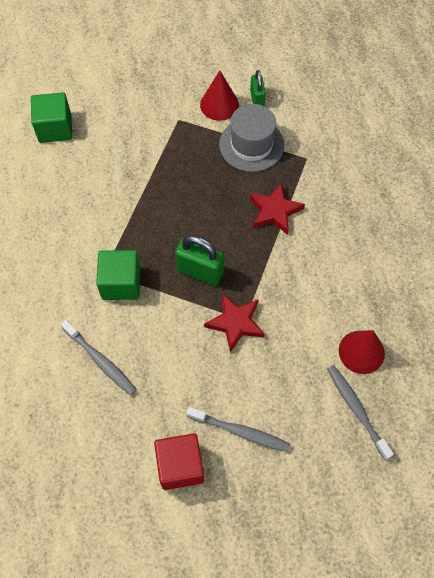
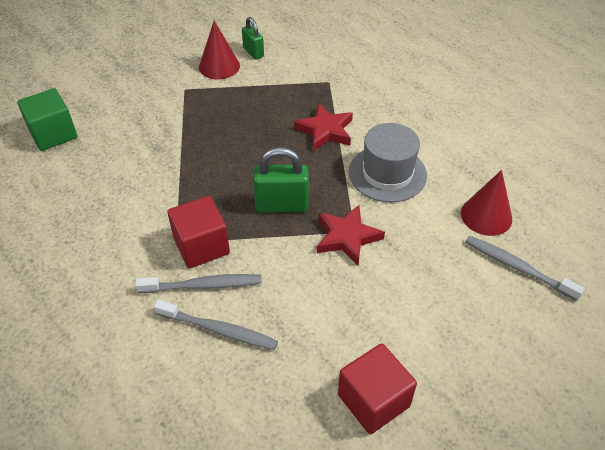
camera: 25 degrees left, 15 degrees down
green cube [96,250,140,300] -> red cube [167,196,230,268]
grey toothbrush [186,407,290,452] -> grey toothbrush moved to [135,274,262,293]
grey hat [219,104,284,172] -> grey hat moved to [349,123,427,202]

